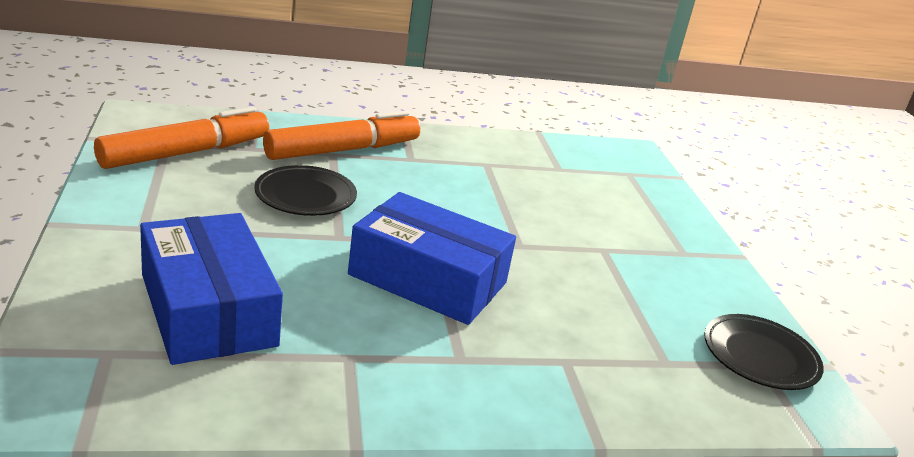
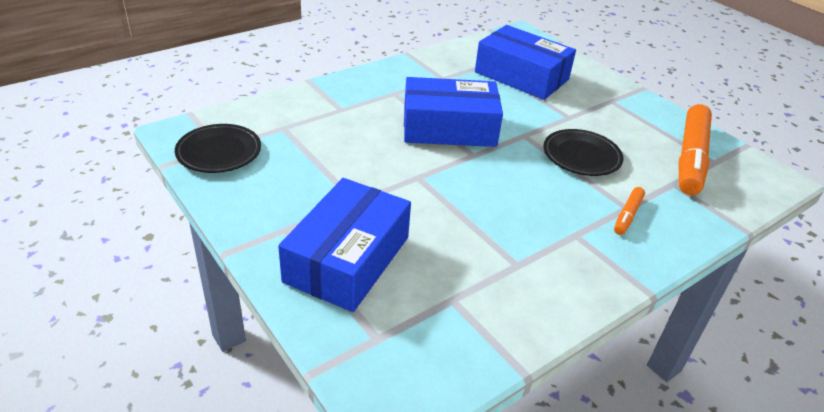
camera: 155 degrees right, 10 degrees up
orange marker [263,111,420,160] -> orange marker [614,187,645,235], size x0.46
none -> blue box [278,178,411,312]

